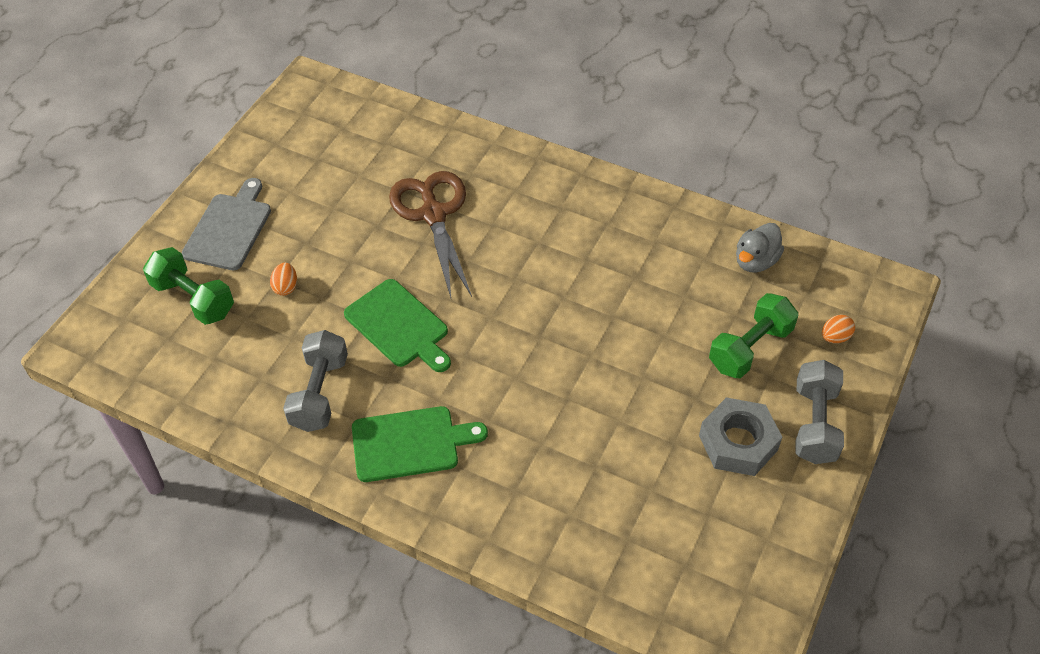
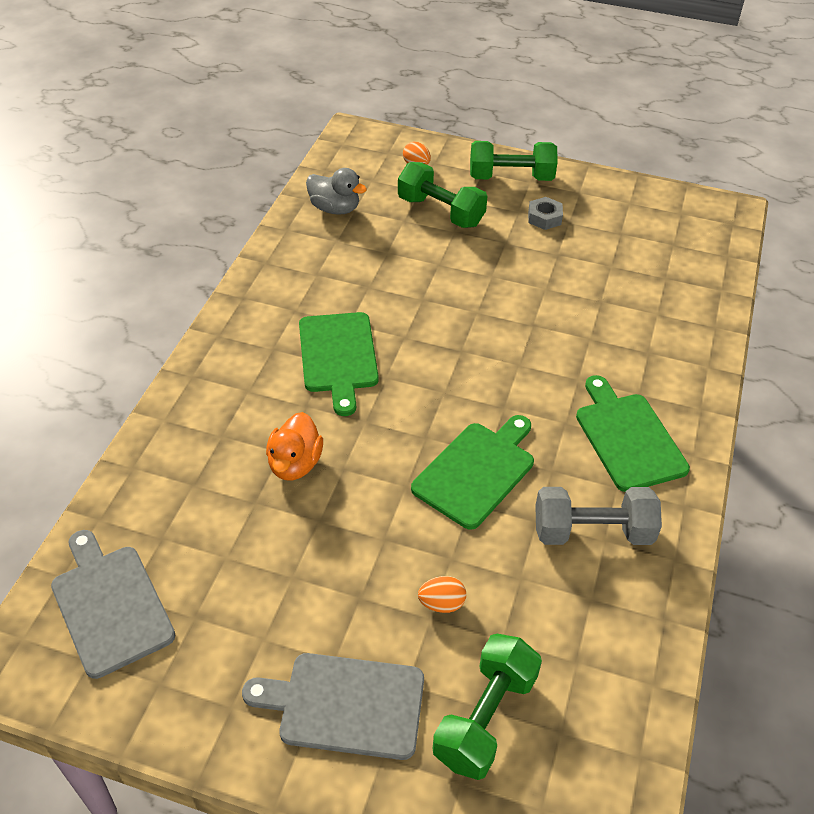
camera: 100 degrees left, 5 degrees down
brown scissors [389,171,472,298] -> orange duck [266,412,323,480]
grey nut [699,397,782,476] -> grey nut [528,197,563,230], size x0.54
grey dumbbell [795,360,844,464] -> green dumbbell [470,141,558,181]
none -> grey cutting board [51,530,175,679]
none -> green cutting board [299,312,379,416]

